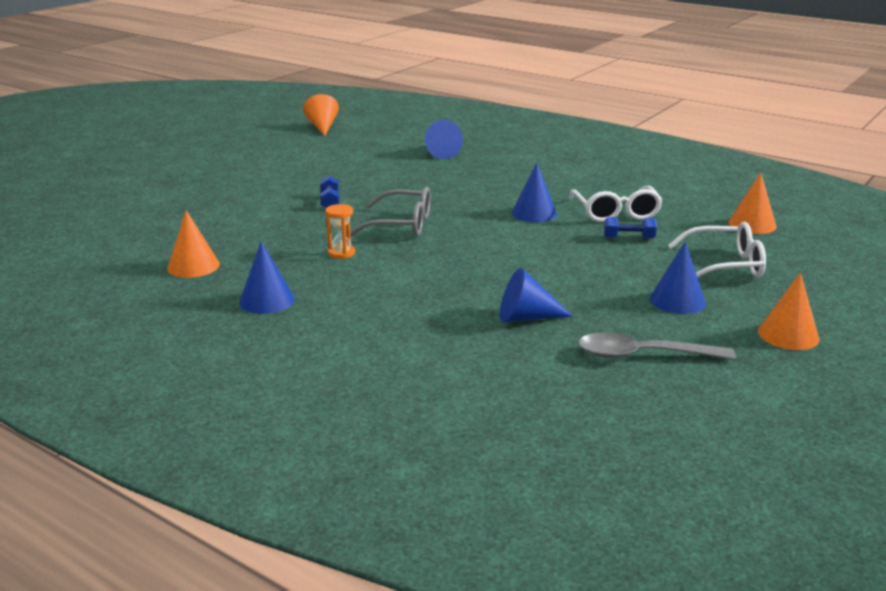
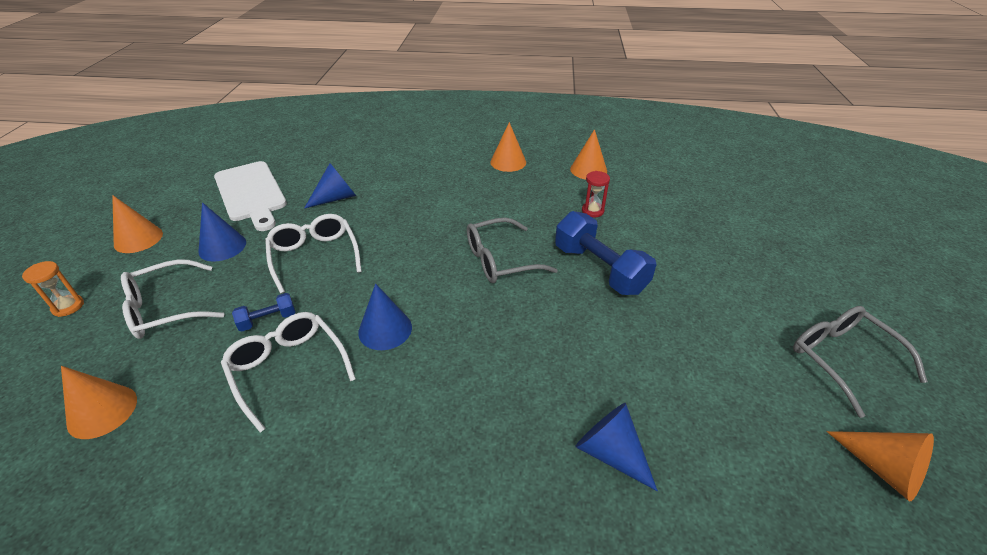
camera: 150 degrees right, 15 degrees up
blue cone [239,241,295,314] -> orange cone [490,122,526,172]
blue dumbbell [320,176,340,208] -> blue dumbbell [555,211,657,295], size x2.05
orange hourglass [325,204,355,259] -> orange hourglass moved to [22,261,84,317]
grey spoon [578,332,736,360] -> white cutting board [214,161,287,231]
none -> white glasses [265,214,362,294]
none -> red hourglass [582,171,610,217]
none -> grey glasses [793,306,928,418]

